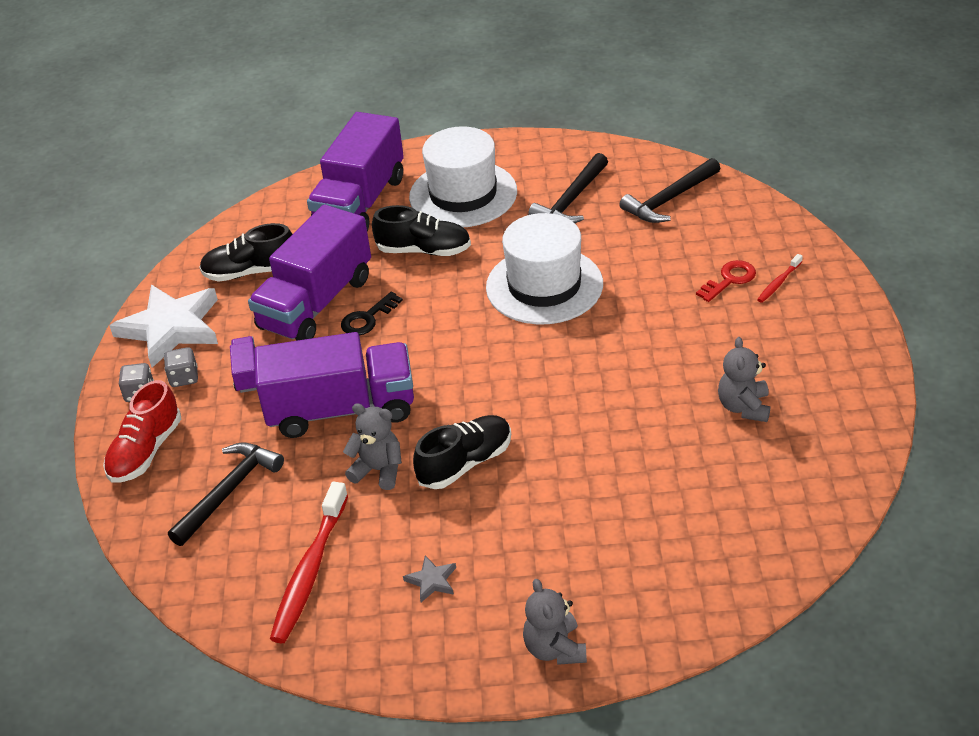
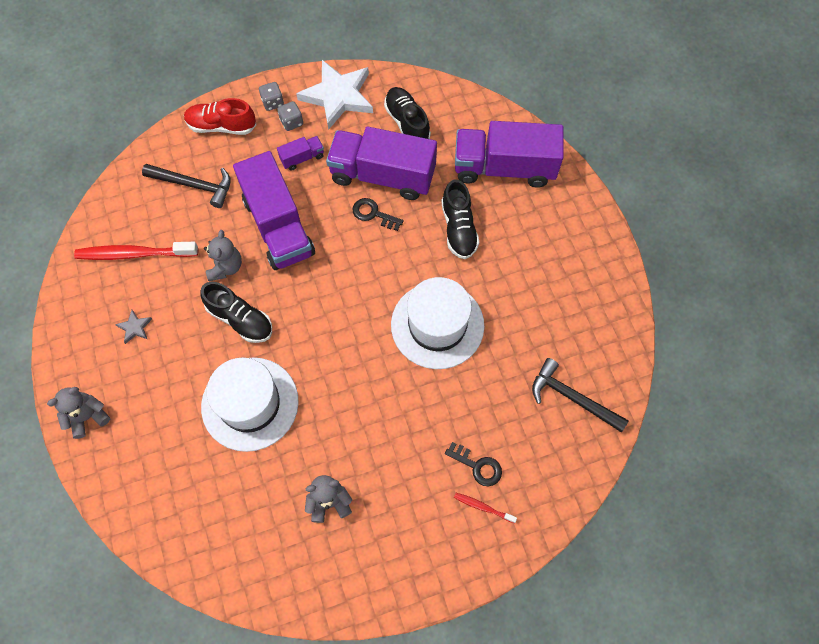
camera: 70 degrees right, 25 degrees up
white hat [409,126,517,227] -> white hat moved to [201,357,299,452]
black hammer [528,153,608,223] -> none
red key [696,260,756,302] -> black key [445,442,502,486]

